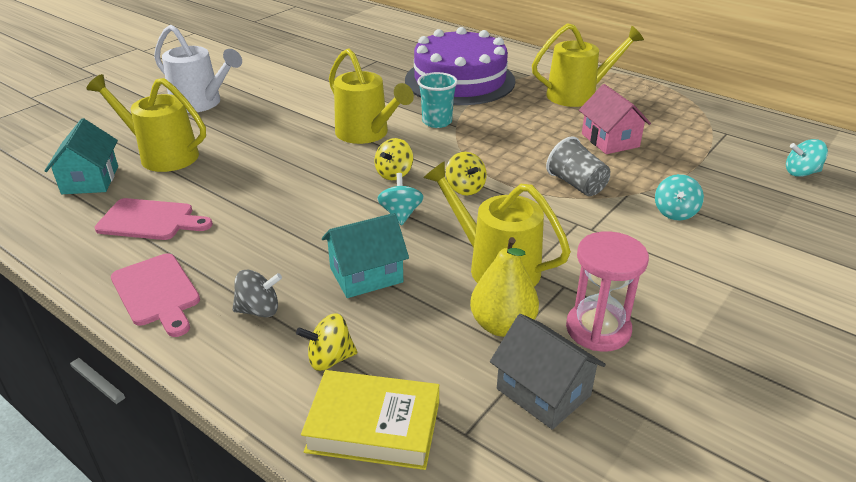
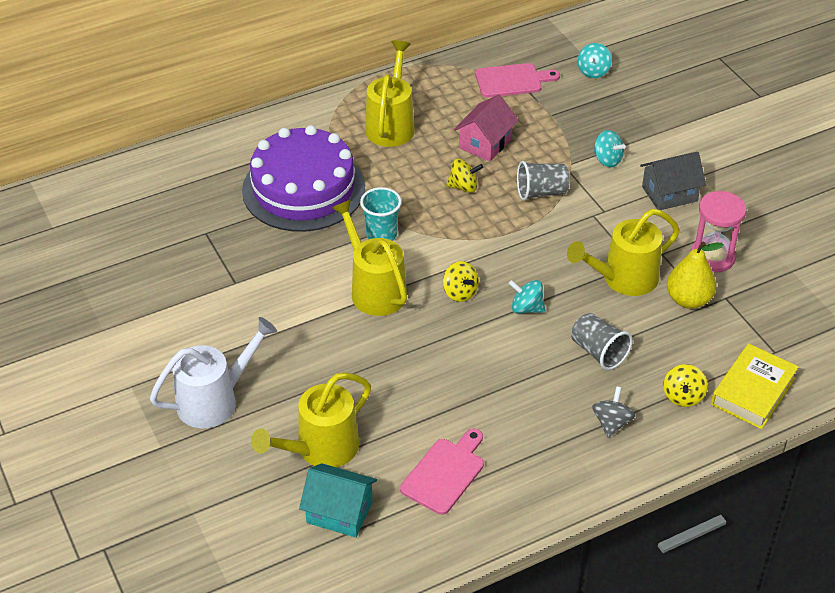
camera: 65 degrees left, 10 degrees up
pink cutting board [111,253,200,337] -> pink cutting board moved to [475,63,560,97]
turquoise house [322,213,409,298] -> grey cup [571,313,633,370]
yellow watering can [329,48,414,144] -> yellow watering can turned 105 degrees counterclockwise [332,200,407,316]
yellow spinning top [446,152,487,195] -> yellow spinning top moved to [446,159,483,193]
grey house [490,314,606,430] -> grey house moved to [640,152,706,210]
pink house [579,84,651,154] -> pink house turned 60 degrees counterclockwise [454,94,518,161]

